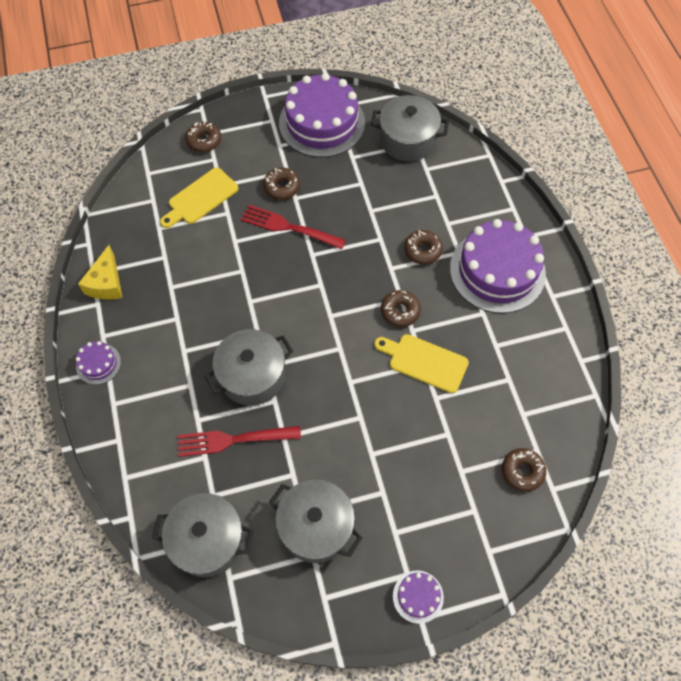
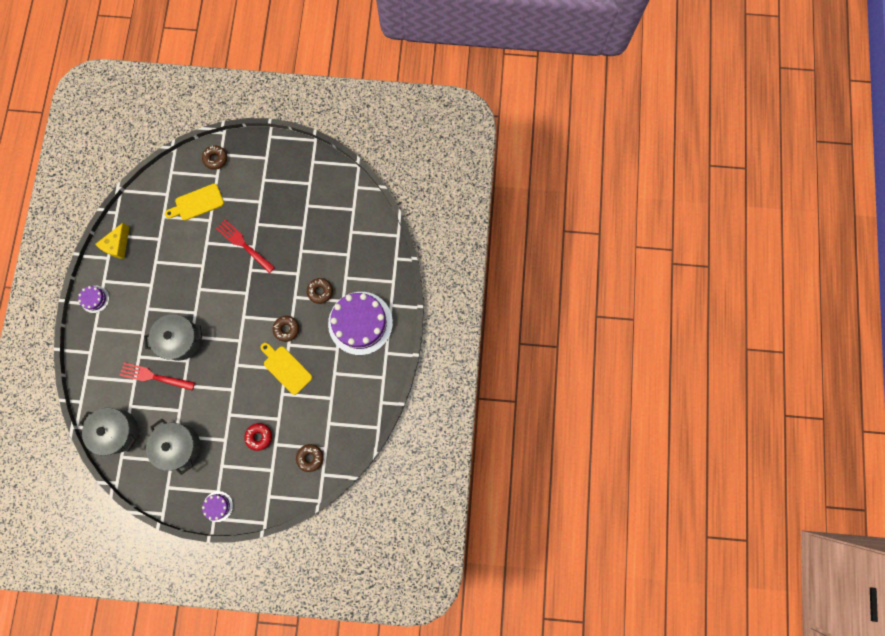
camera: 20 degrees right, 15 degrees up
brown donut [263,168,300,200] -> none
purple cake [279,73,365,157] -> none
grey pot [371,95,449,161] -> none
none -> red donut [244,423,272,451]

